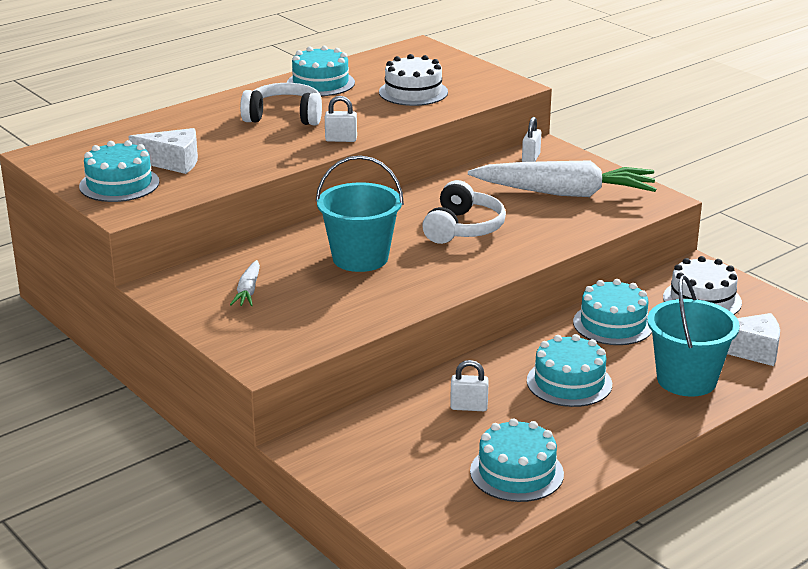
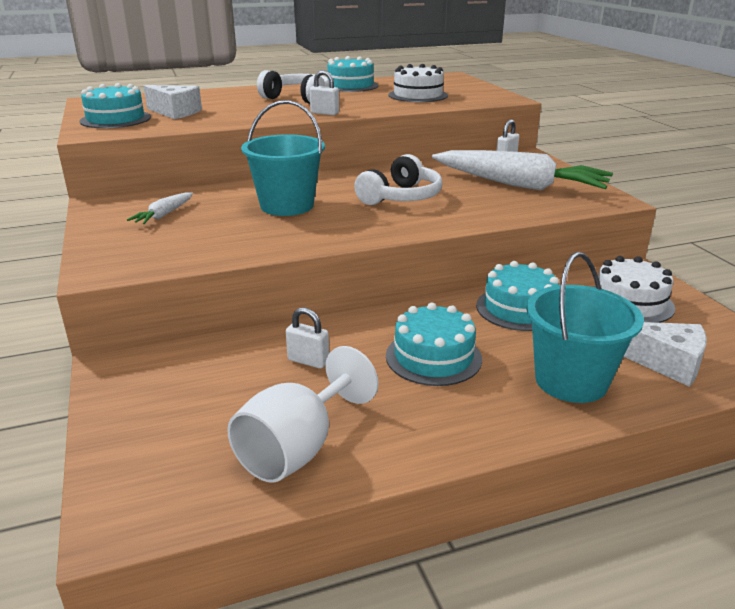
camera: 20 degrees right, 0 degrees up
turquoise cake [470,418,564,502] -> white goblet [227,346,378,483]

